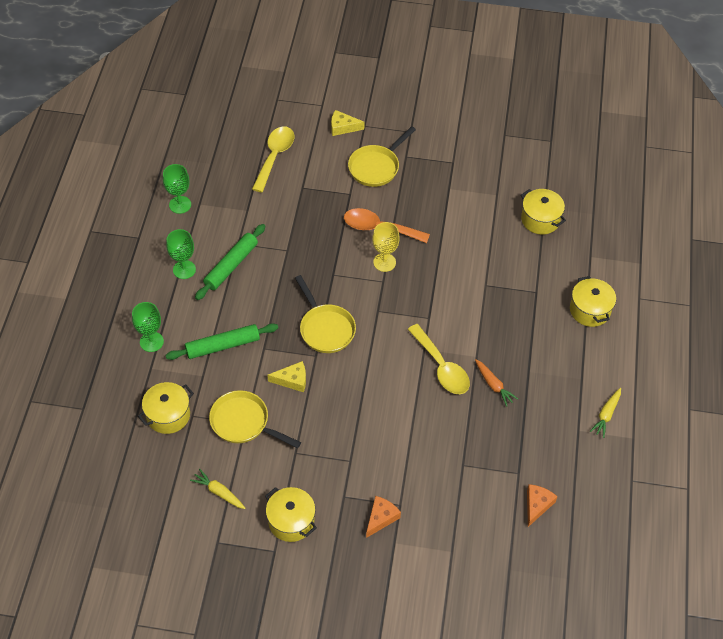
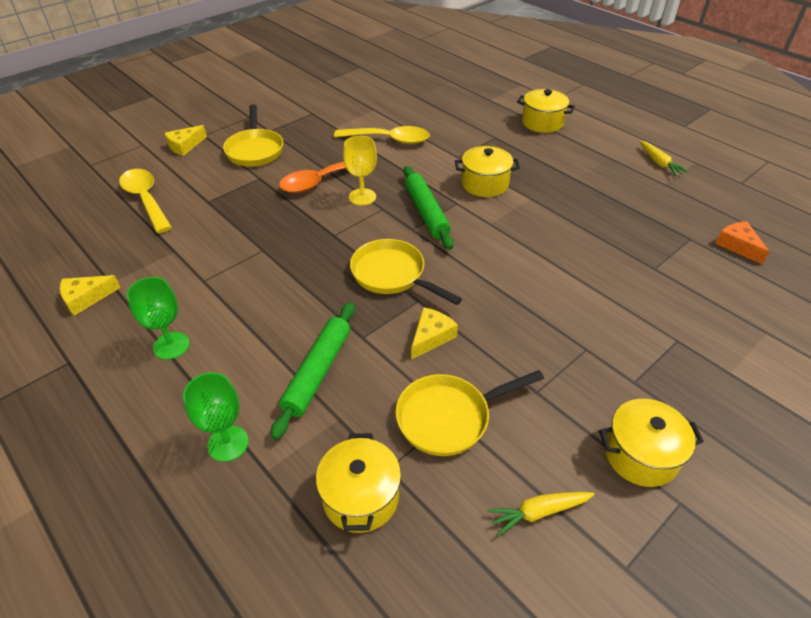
camera: 50 degrees left, 10 degrees down
green goblet [163,164,191,214] -> yellow cheese [60,275,120,316]
green rolling pin [195,224,265,300] -> green rolling pin moved to [404,166,454,250]
yellow pan [295,275,356,353] -> yellow pan turned 150 degrees counterclockwise [350,239,462,305]
orange cheese [366,496,401,538] -> none
yellow spoon [407,324,470,394] -> yellow spoon moved to [334,126,430,144]
orange carrot [475,359,518,407] -> none
yellow pot [521,189,566,234] -> yellow pot moved to [455,146,520,197]

